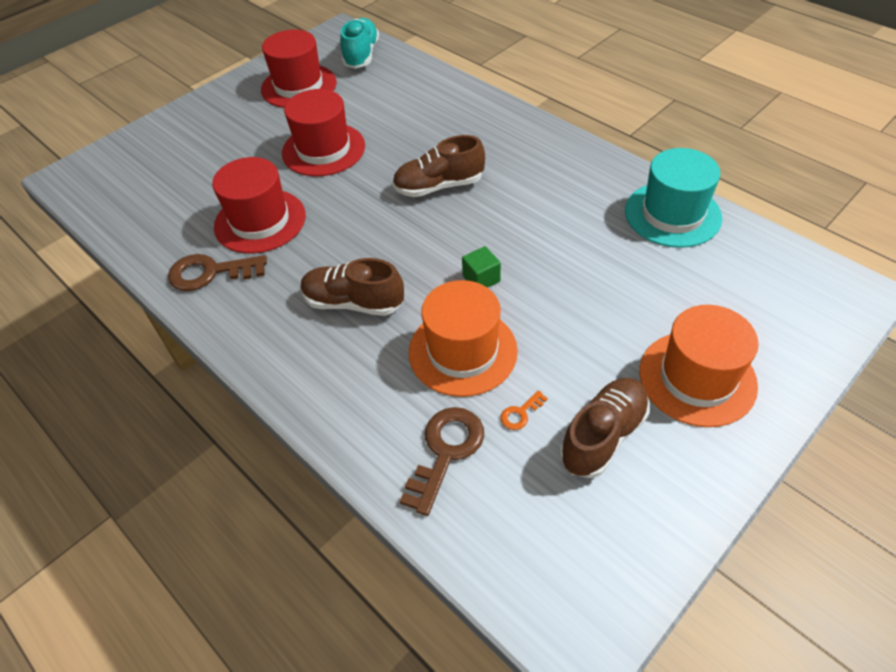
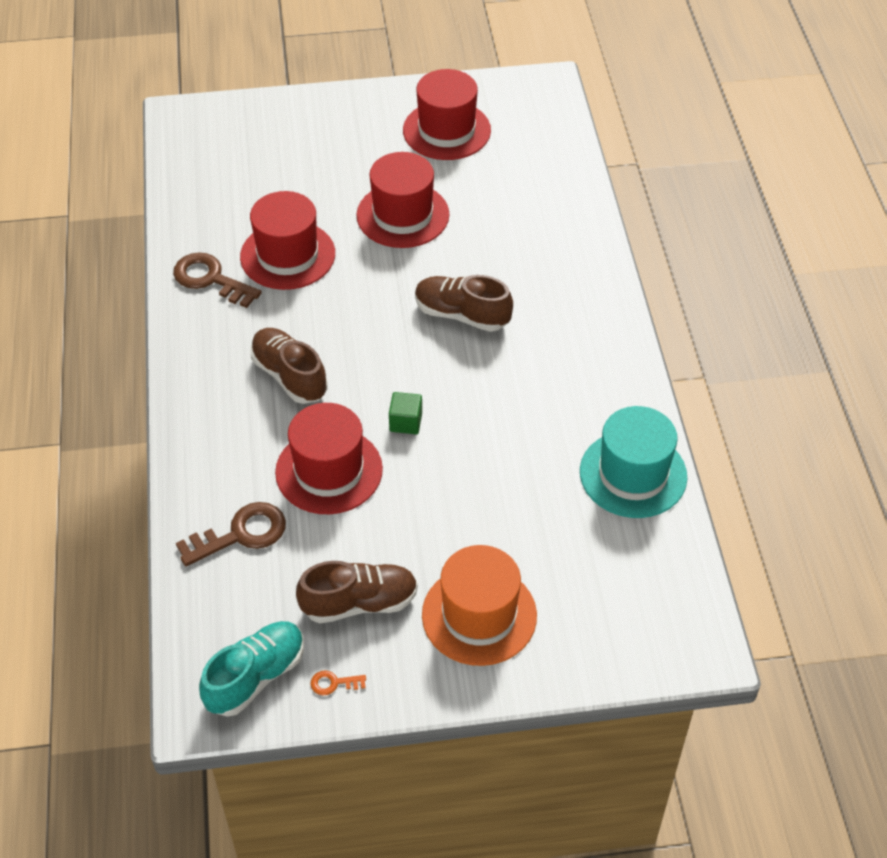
camera: 35 degrees right, 0 degrees up
turquoise shoe [340,18,379,69] -> turquoise shoe moved to [199,621,304,717]
orange hat [409,280,518,397] -> red hat [275,403,383,514]
orange key [501,390,548,430] -> orange key moved to [310,670,366,695]

